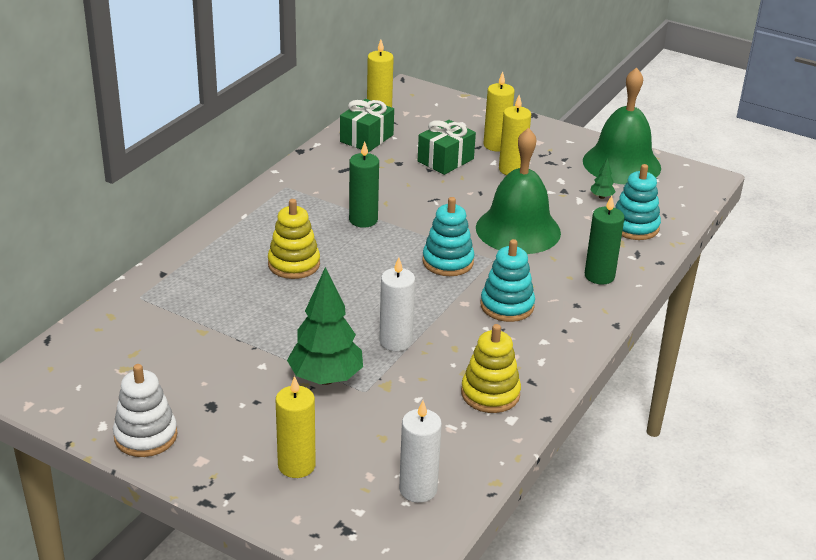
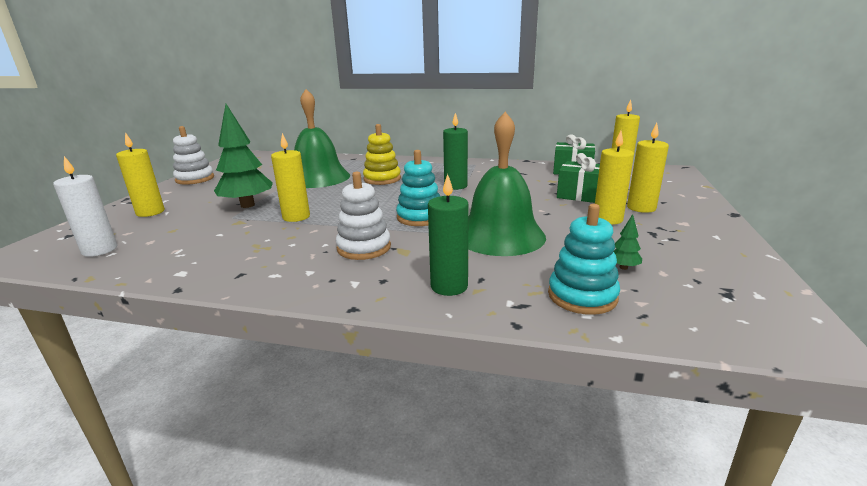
camera: 75 degrees right, 10 degrees down
white candle [379,257,415,351] -> yellow candle [271,133,310,222]
yellow stacking toy [461,324,521,413] -> none
turquoise stacking toy [480,239,535,322] -> white stacking toy [336,172,391,260]
green bell [583,67,661,184] -> green bell moved to [294,89,350,188]

